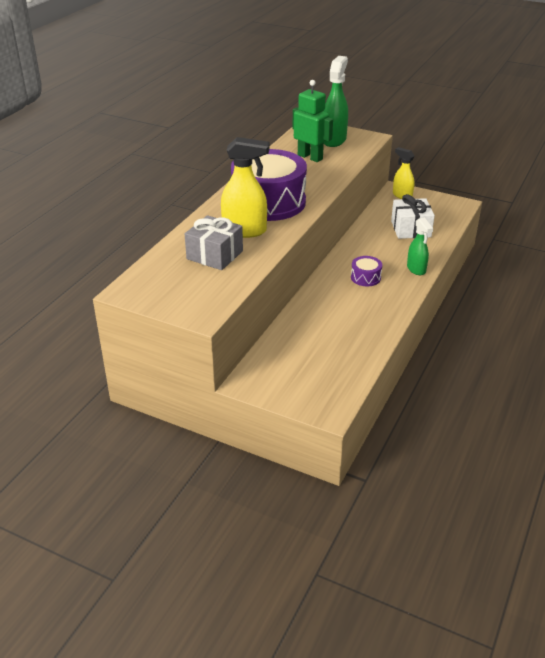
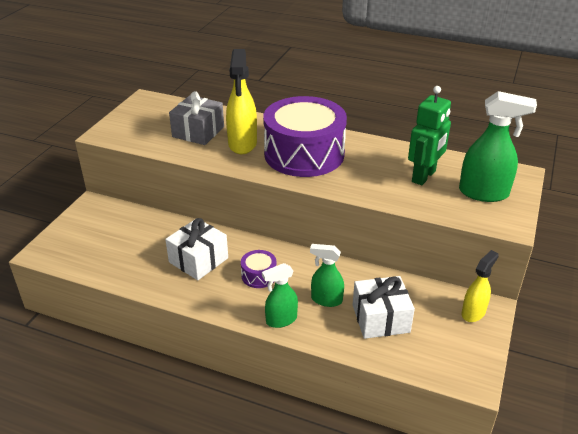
camera: 85 degrees right, 0 degrees up
none -> white gift [165,218,228,280]
none -> green spray bottle [310,244,344,307]

